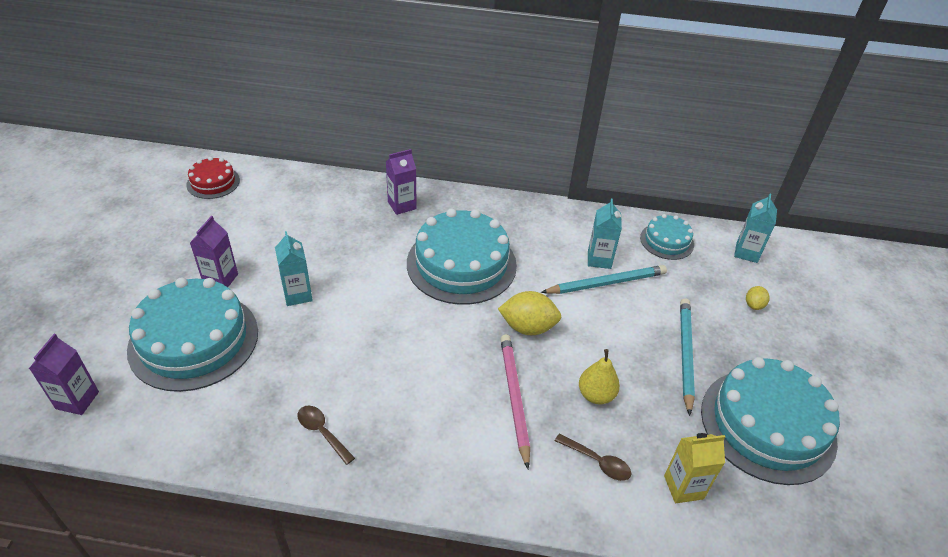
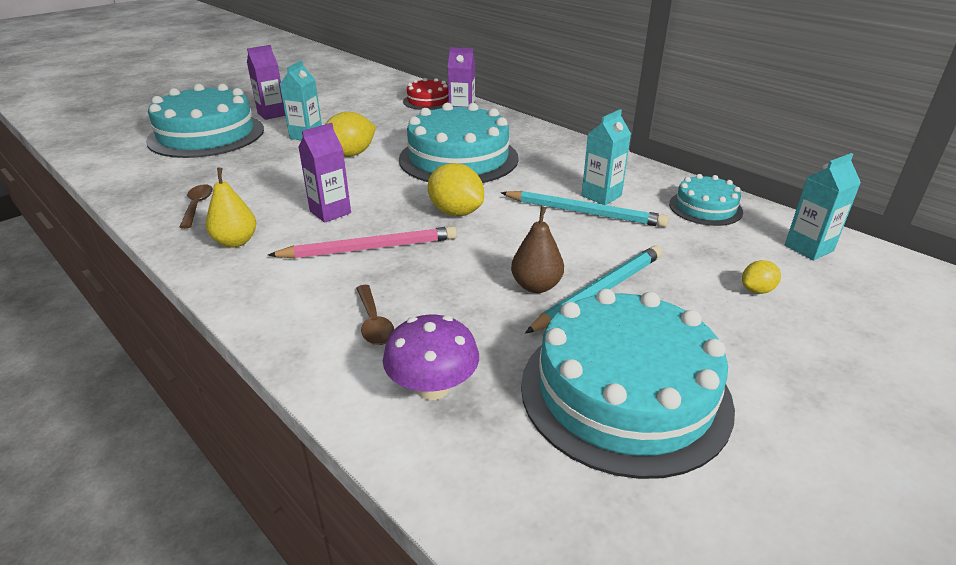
camera: 40 degrees right, 10 degrees down
purple carton [29,334,99,415] -> purple carton moved to [298,123,351,223]
red cake [186,157,240,199] -> red cake moved to [403,78,449,110]
pink pencil [500,334,530,469] -> pink pencil turned 45 degrees clockwise [268,226,457,259]
yellow pear [579,349,620,404] -> yellow pear moved to [206,168,256,248]
yellow carton [664,433,725,503] -> purple mushroom [383,315,479,400]
none -> yellow lemon [326,112,376,157]
none -> brown pear [511,206,564,293]

